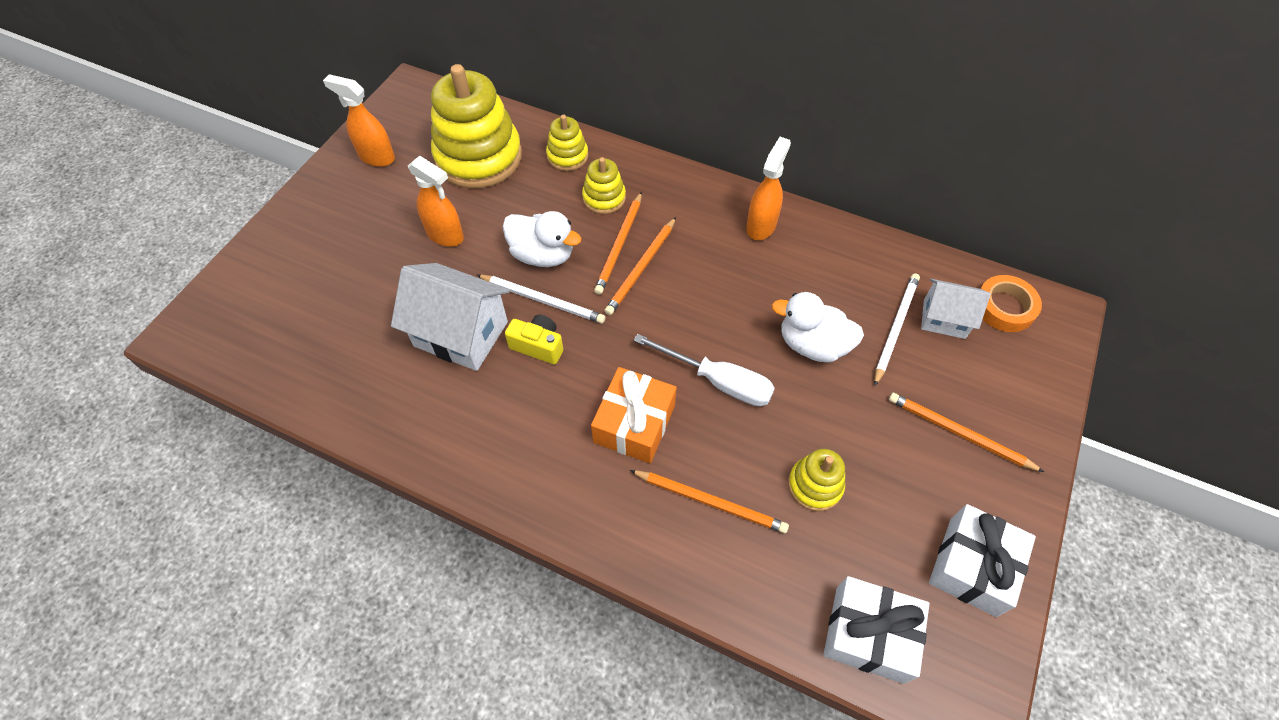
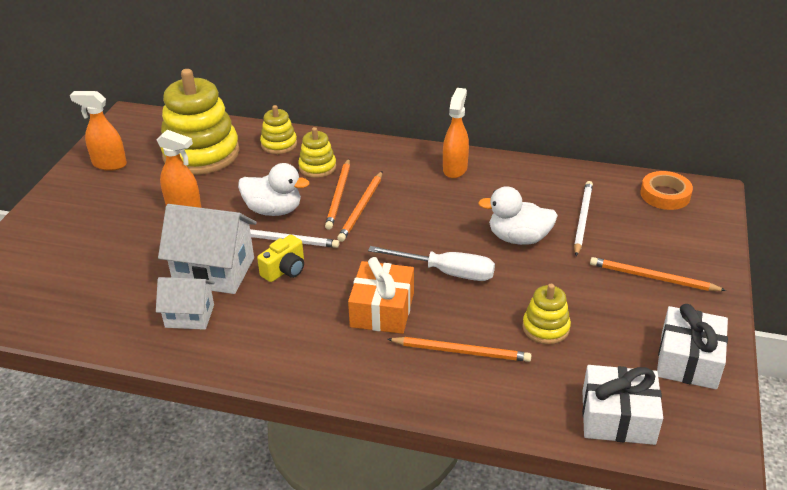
camera: 10 degrees left, 20 degrees down
yellow camera [505,315,563,364] -> yellow camera turned 120 degrees clockwise [257,235,304,282]
white house [921,279,990,339] -> white house moved to [156,277,215,330]

